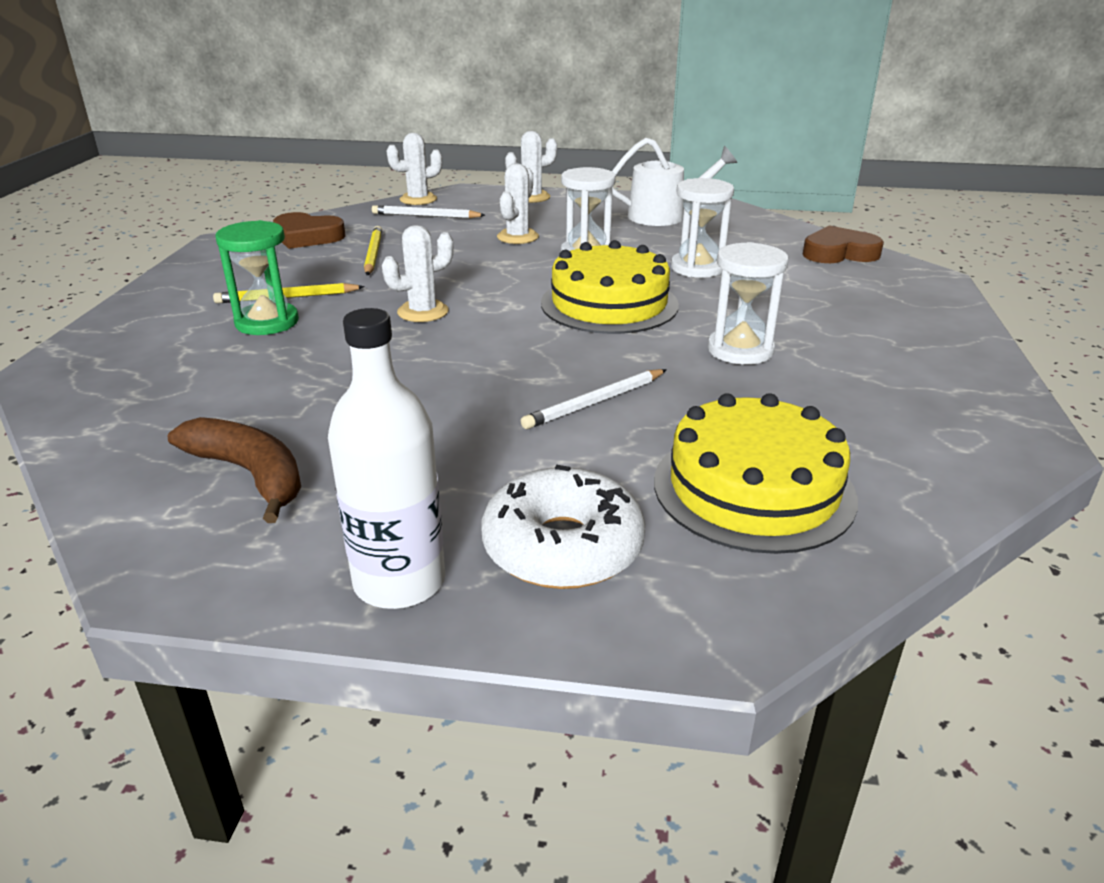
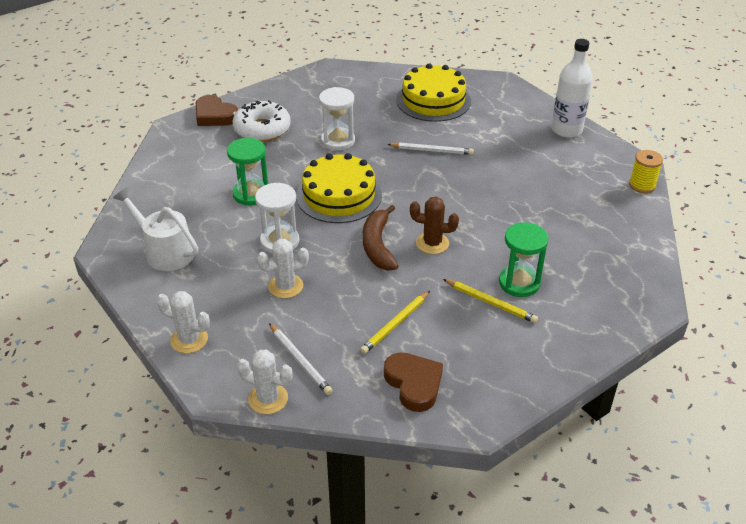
camera: 135 degrees left, 10 degrees up
brown banana [168,417,301,523] -> brown banana moved to [363,205,399,270]
white cactus [382,225,453,322] -> brown cactus [410,197,459,254]
white donut [482,465,645,589] -> white donut moved to [232,100,291,142]
white hourglass [671,178,734,278] -> green hourglass [227,138,268,206]
brown heart [803,225,884,263] -> brown heart moved to [196,95,238,126]
none -> yellow spool [629,150,663,193]

